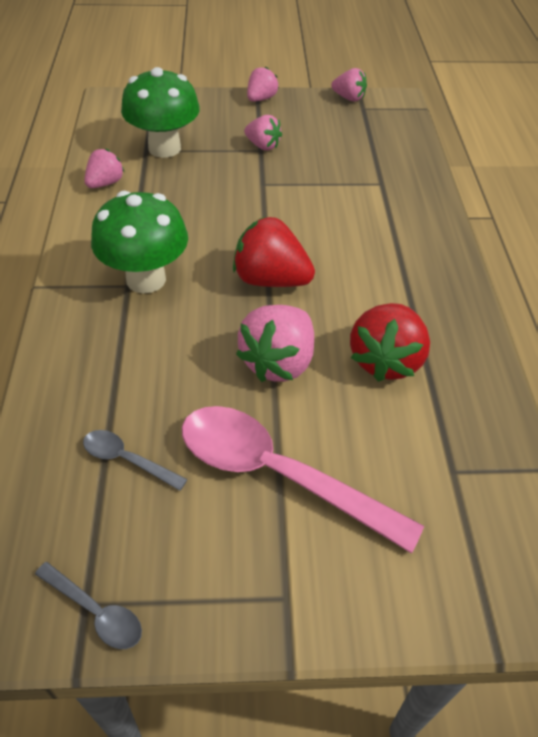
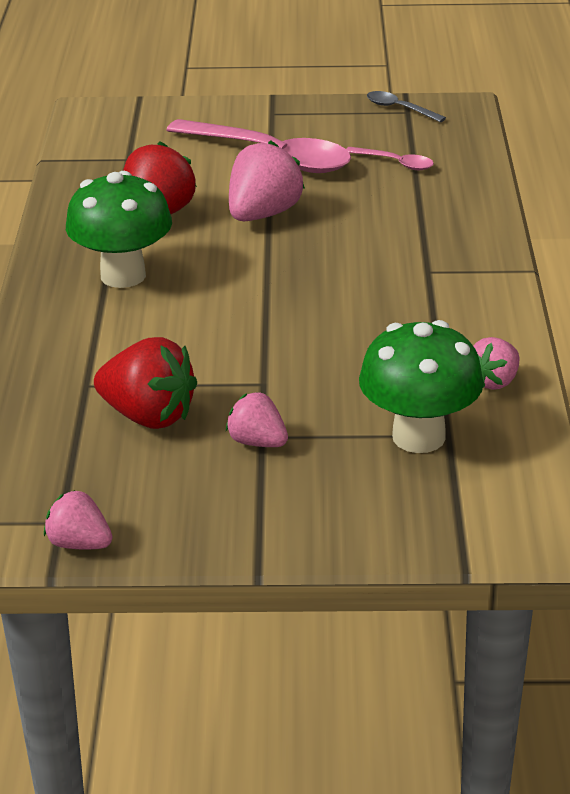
camera: 175 degrees left, 15 degrees down
grey spoon [83,430,188,491] -> pink spoon [346,147,434,170]
green mushroom [91,191,188,294] -> green mushroom moved to [66,171,172,288]
red strawberry [233,216,315,287] -> red strawberry moved to [94,337,197,429]
pink strawberry [247,67,279,102] -> none

